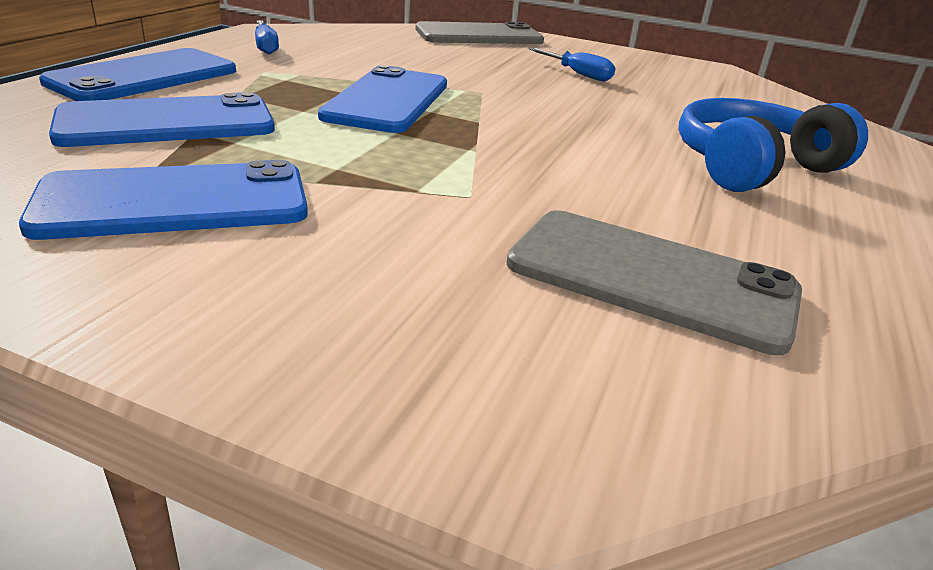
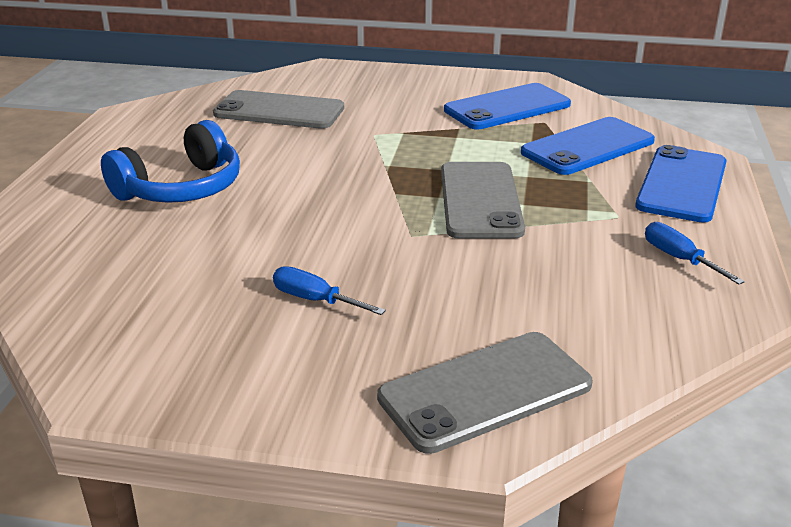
camera: 170 degrees right, 0 degrees up
blue phone [318,65,447,133] -> grey phone [441,162,525,239]

